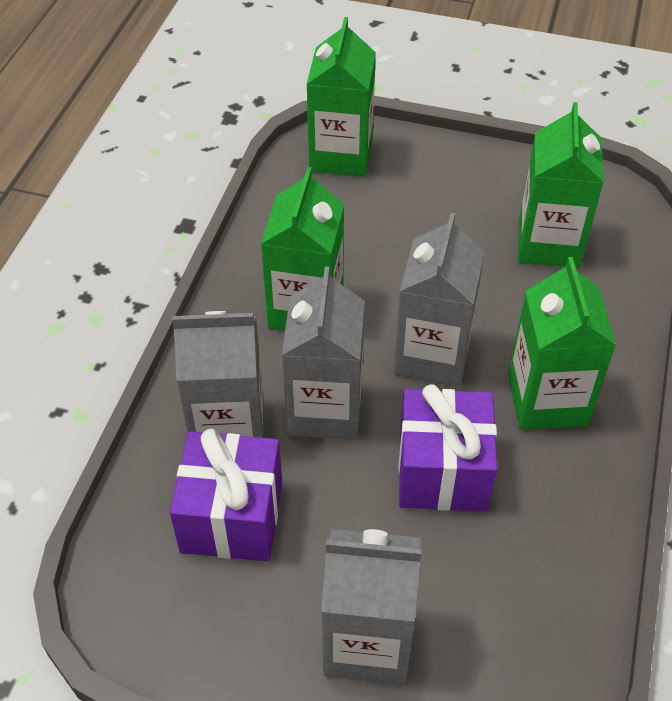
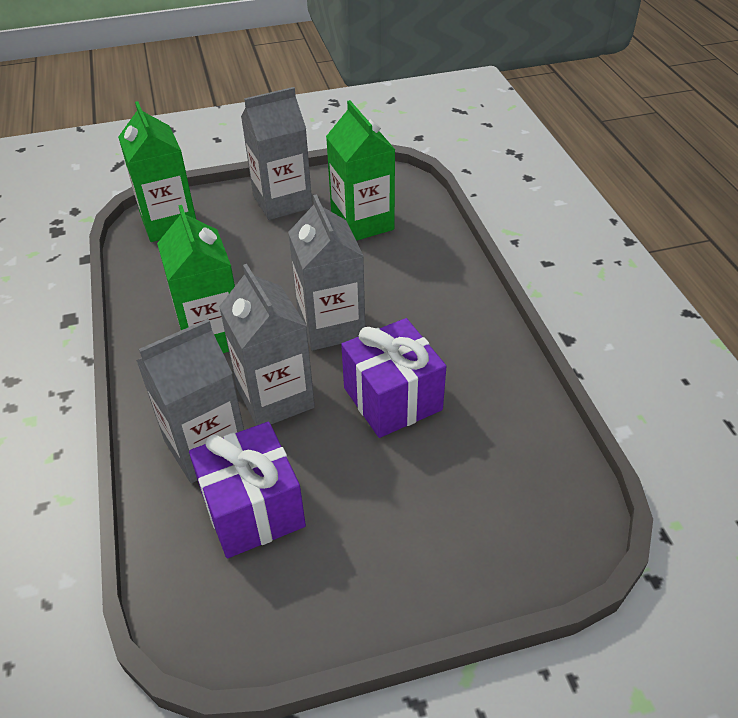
camera: 30 degrees left, 5 degrees down
grey carton [321,529,422,685] -> grey carton moved to [241,87,312,220]
green carton [508,257,616,430] -> none

